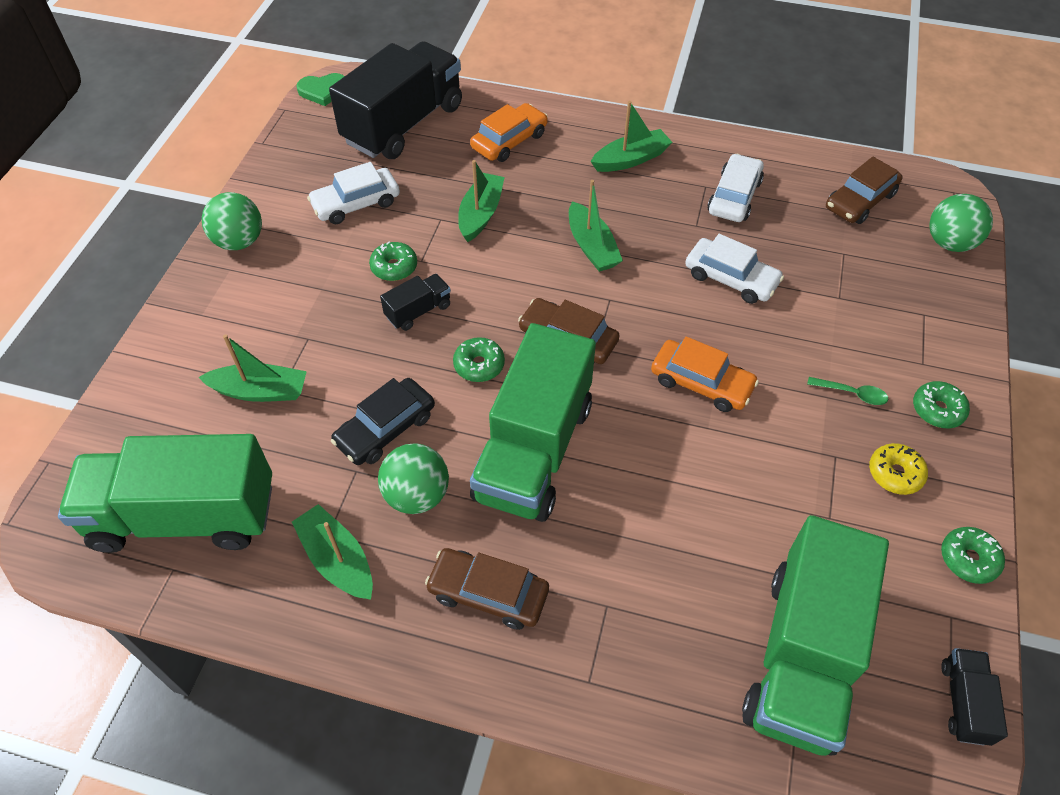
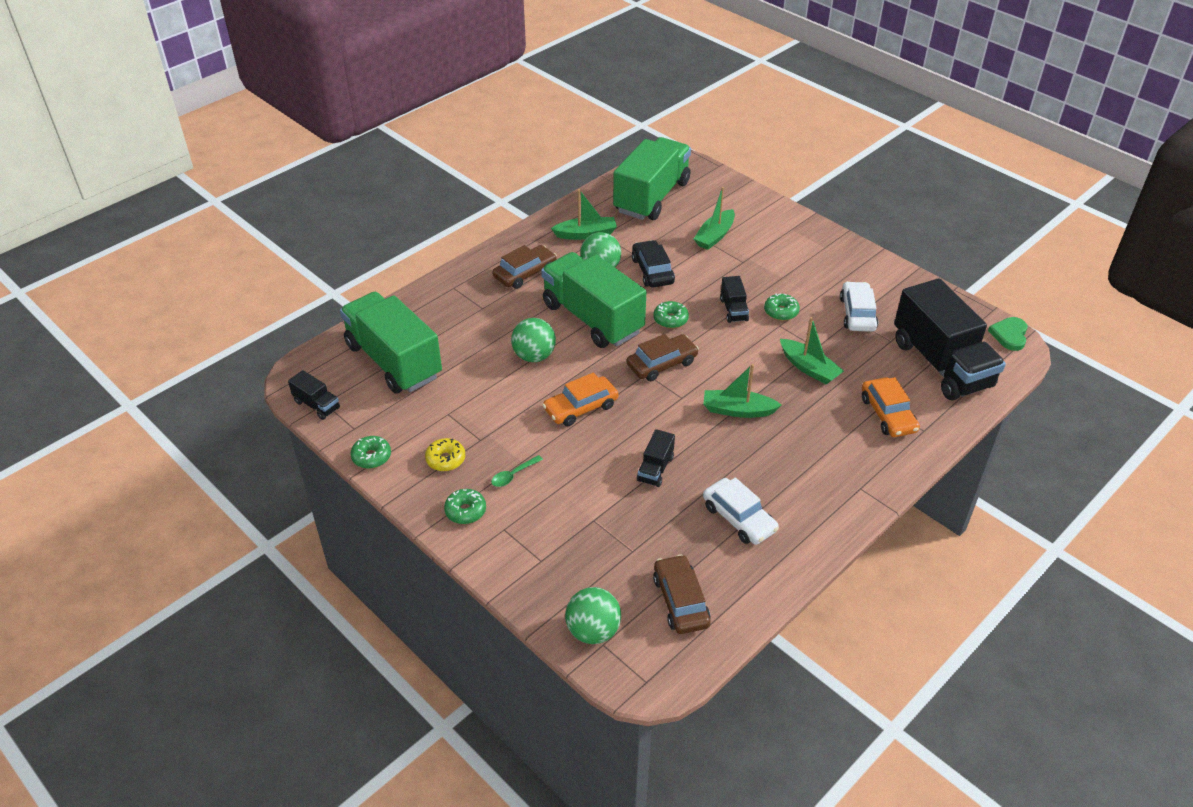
camera: 120 degrees right, 10 degrees down
green ball [202,192,262,250] -> green ball moved to [511,318,556,362]
green boat [591,101,672,172] -> none
white car [685,234,784,304] -> black truck [637,429,675,487]

